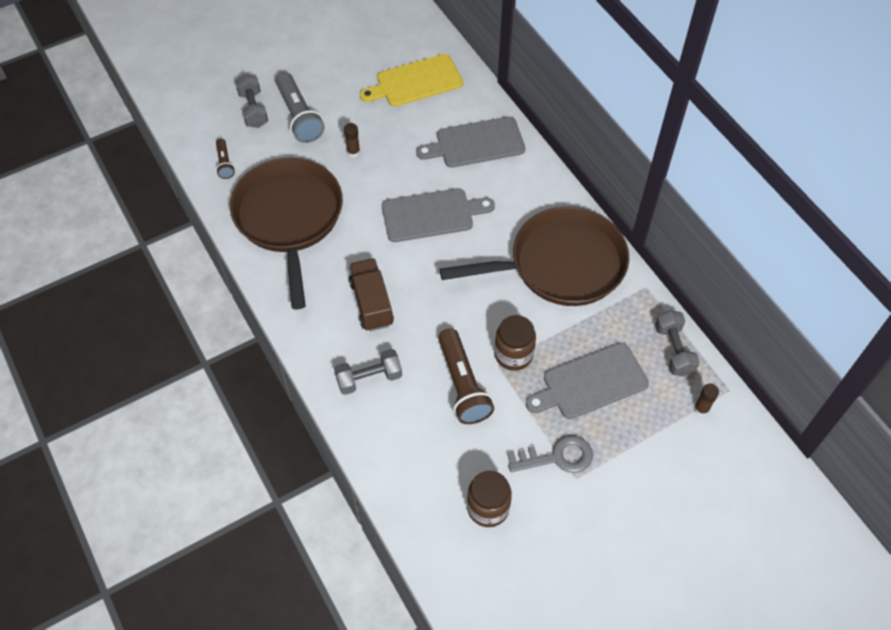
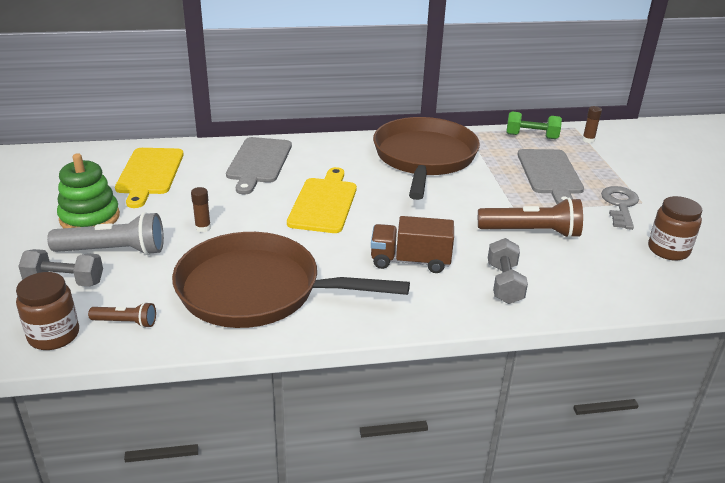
camera: 70 degrees left, 25 degrees down
grey cutting board [382,188,495,242] -> yellow cutting board [287,167,357,233]
brown jar [494,315,536,371] -> brown jar moved to [16,272,79,350]
grey dumbbell [655,310,700,376] -> green dumbbell [506,112,562,139]
none -> green stacking toy [57,153,120,228]

